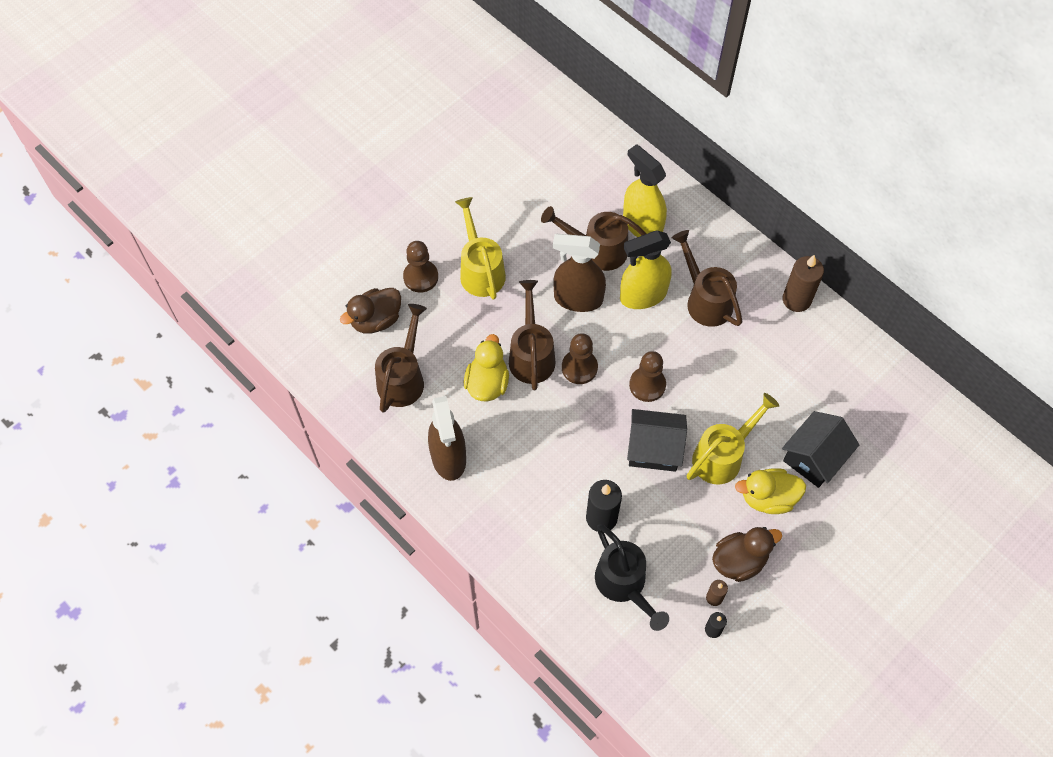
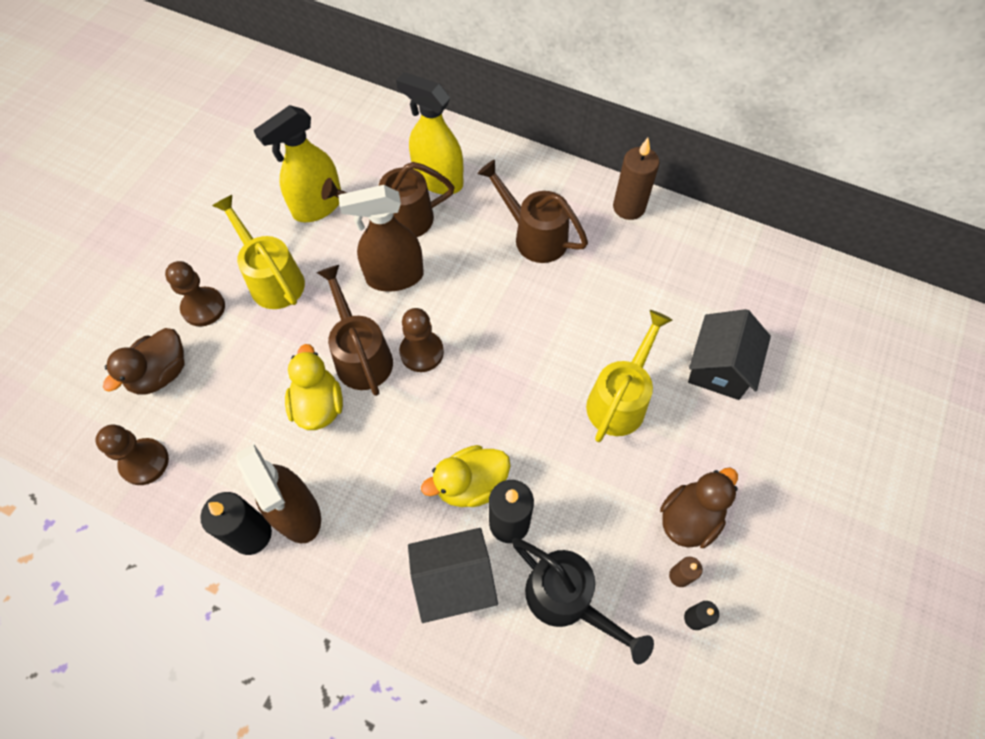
camera: 20 degrees left, 0 degrees up
brown watering can [375,304,427,413] -> none
yellow spray bottle [620,230,672,309] -> yellow spray bottle moved to [254,105,341,222]
black house [627,409,687,472] -> black house moved to [408,528,498,623]
brown pawn [629,351,666,402] -> brown pawn moved to [95,425,169,485]
yellow duck [735,468,806,514] -> yellow duck moved to [421,445,510,507]
none -> black candle [200,492,272,555]

